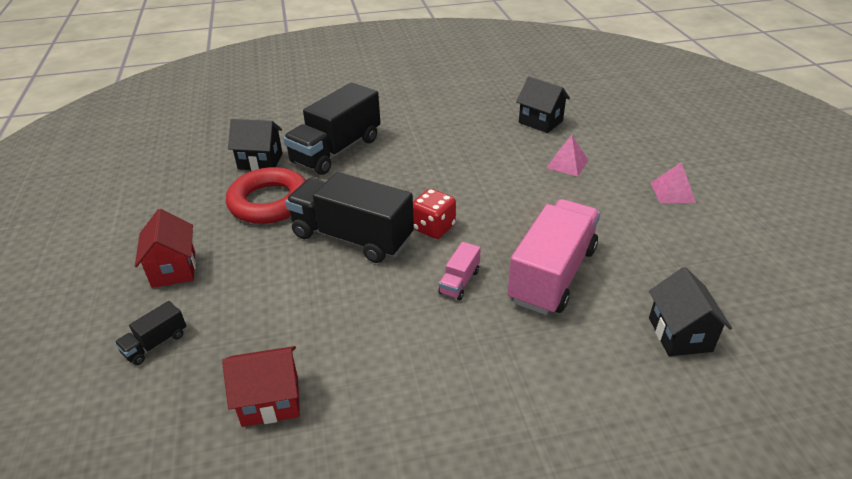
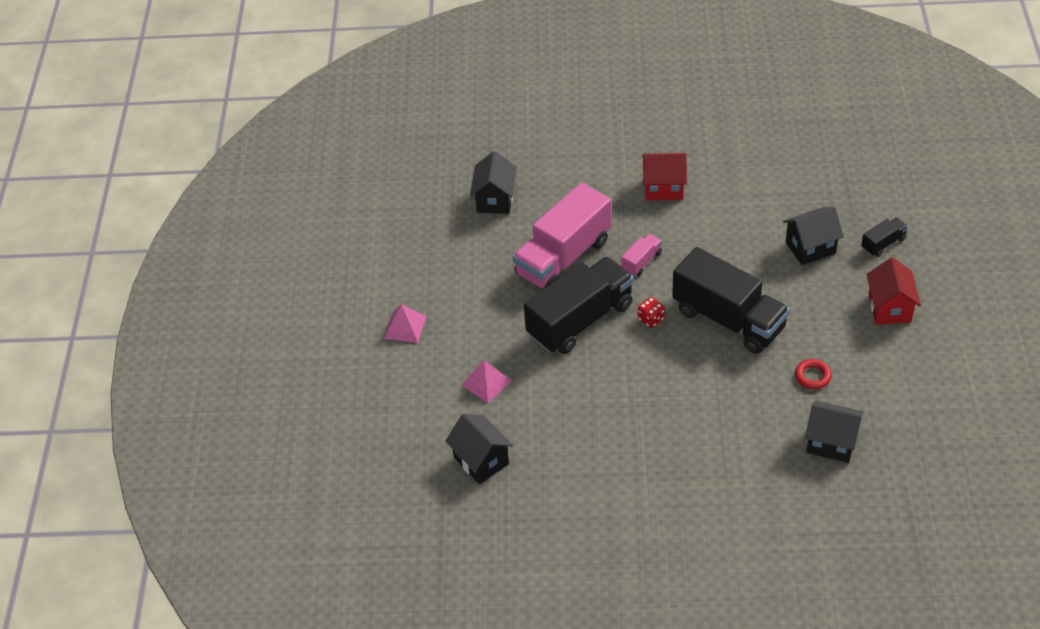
camera: 165 degrees left, 10 degrees up
red house [222,346,300,427] -> red house moved to [642,153,687,200]
red ring [226,167,306,224] -> red ring [795,359,832,389], size x0.43
black truck [283,82,381,175] -> black truck moved to [524,257,634,354]
red dice [413,189,456,239] -> red dice [638,297,665,328], size x0.63
none -> black house [783,206,844,265]

